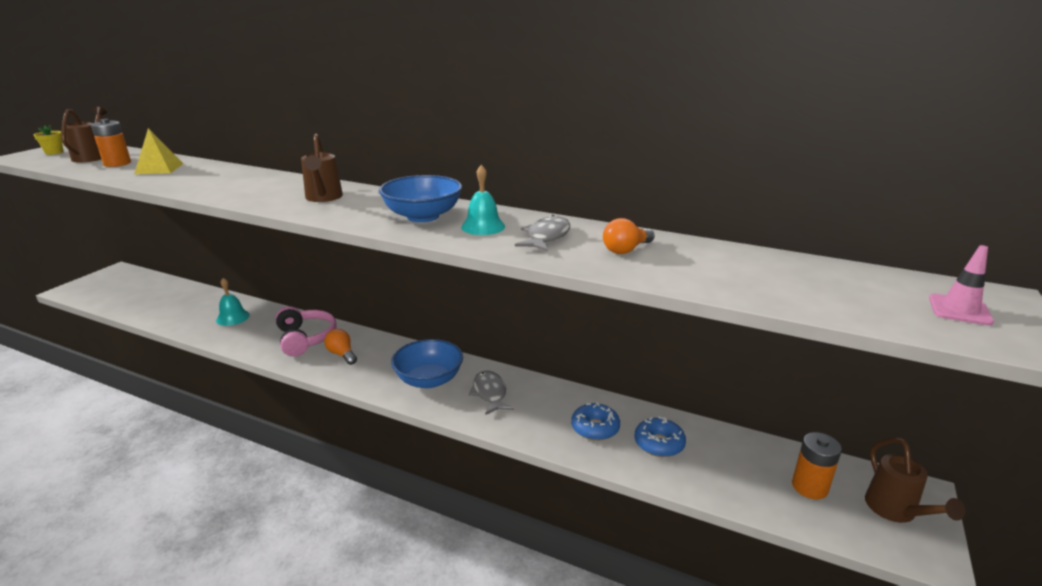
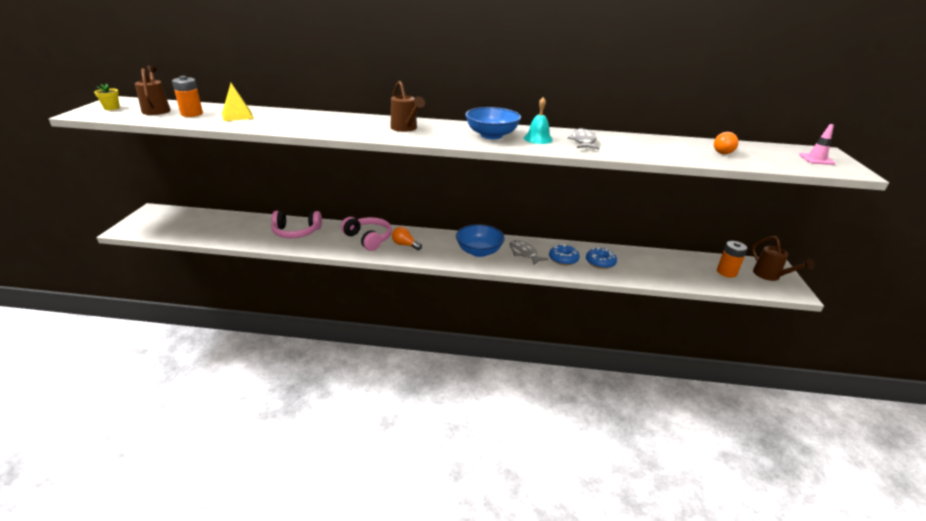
camera: 20 degrees left, 5 degrees up
turquoise bell [216,278,250,326] -> pink headphones [271,211,322,238]
orange light bulb [603,218,655,254] -> orange light bulb moved to [714,132,739,154]
blue donut [634,416,686,457] -> blue donut moved to [549,244,580,265]

